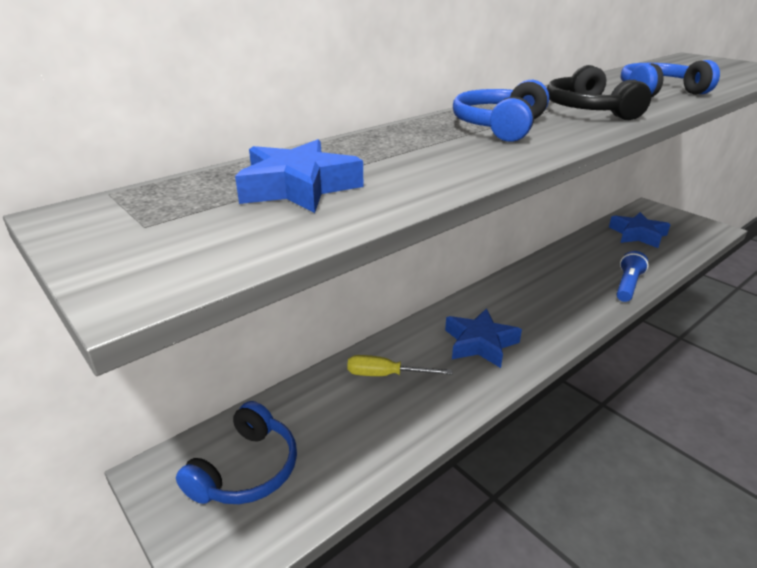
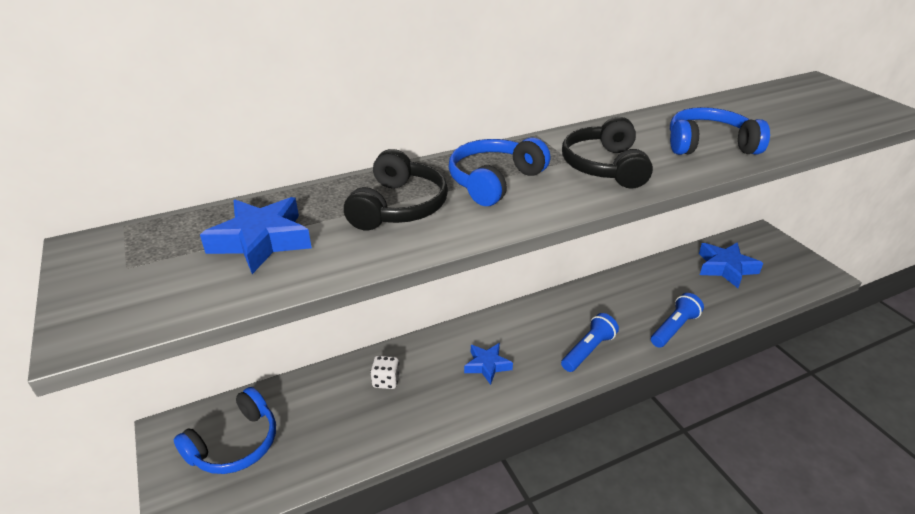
camera: 15 degrees right, 5 degrees up
yellow screwdriver [347,355,453,376] -> white dice [370,355,400,389]
blue star [445,308,522,368] -> blue star [464,343,513,385], size x0.67
none -> black headphones [344,149,448,231]
none -> blue flashlight [561,313,619,372]

